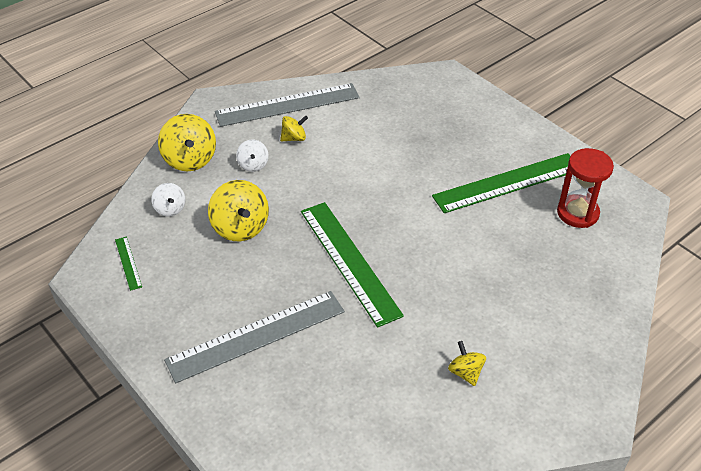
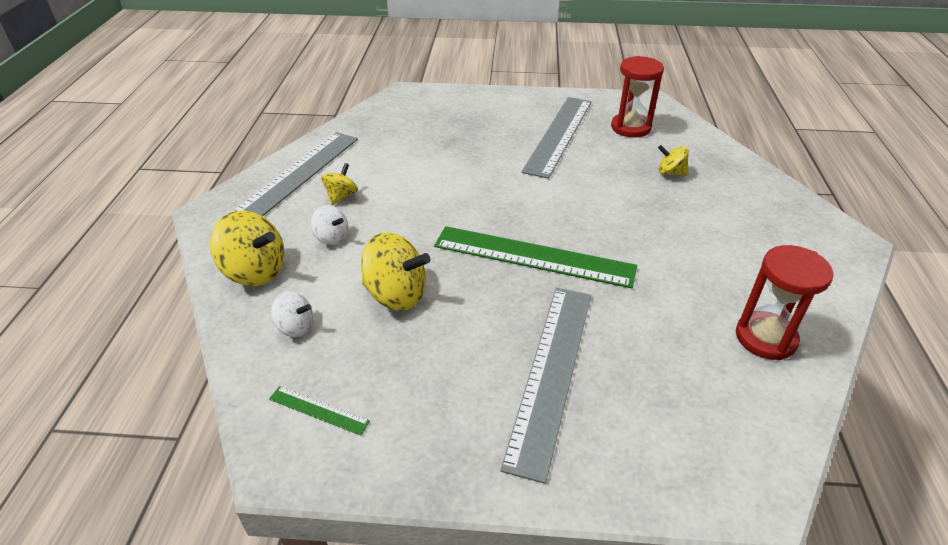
camera: 45 degrees left, 5 degrees down
green ruler [432,153,570,213] -> grey ruler [522,97,592,179]
yellow spinning top [448,341,486,386] -> yellow spinning top moved to [658,145,689,176]
none -> red hourglass [736,245,834,360]

